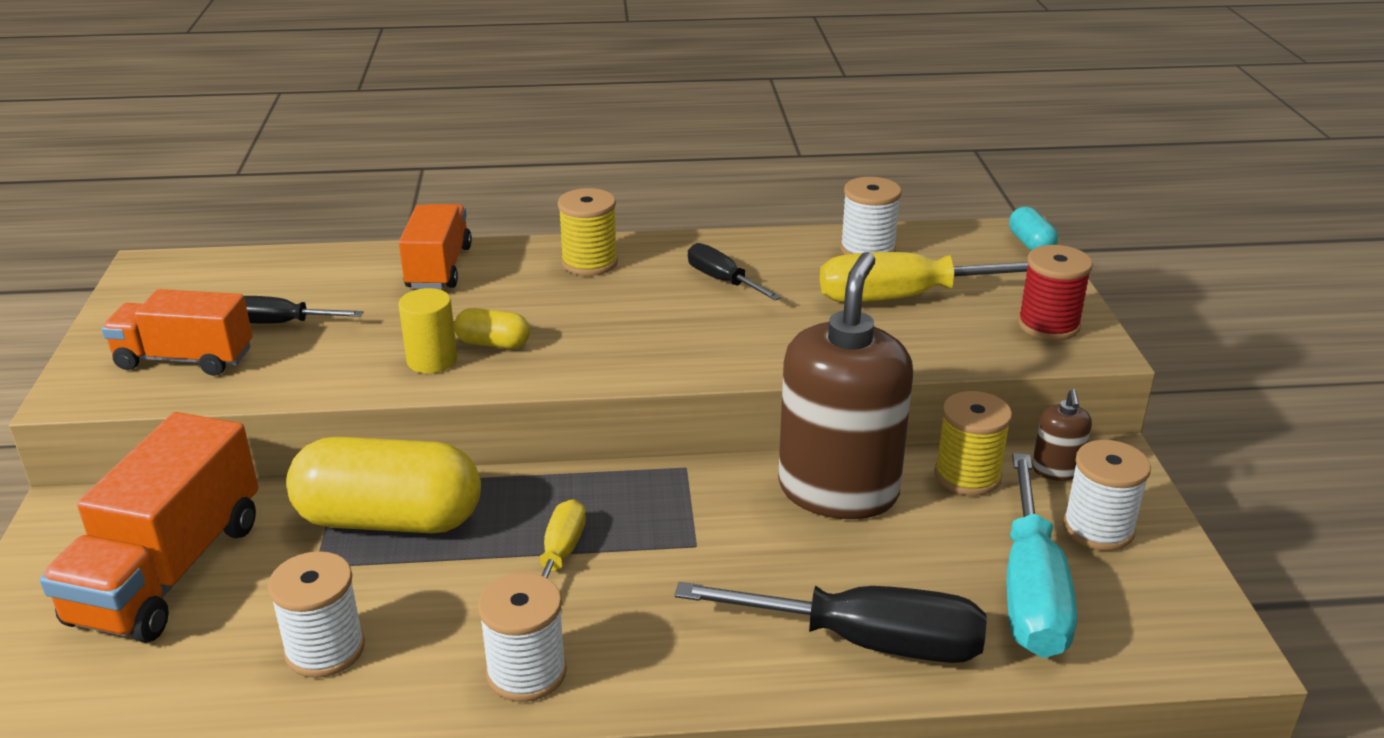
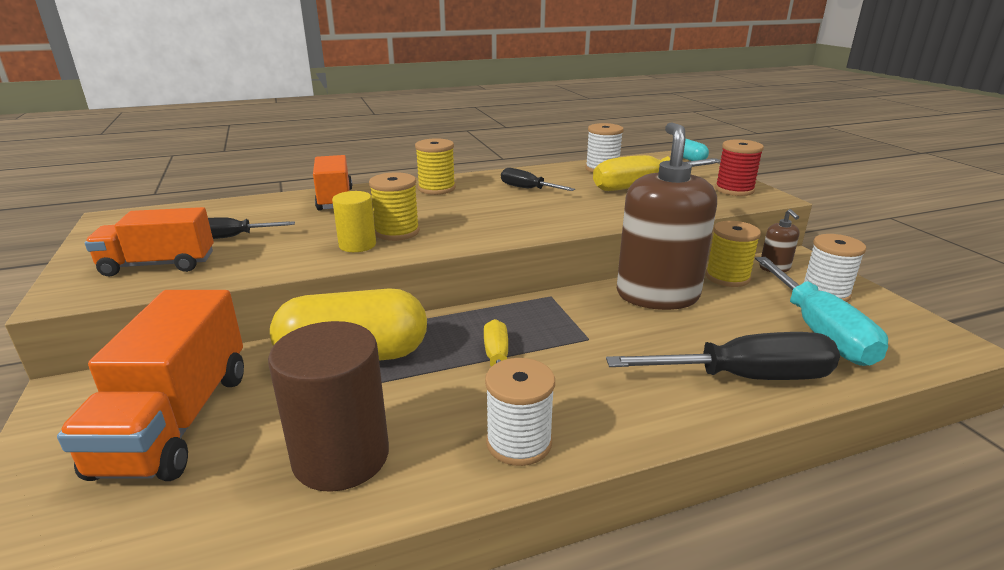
camera: 15 degrees left, 5 degrees down
white spool [268,551,365,678] -> brown cylinder [268,321,389,492]
yellow capsule [454,308,530,349] -> yellow spool [369,172,420,241]

